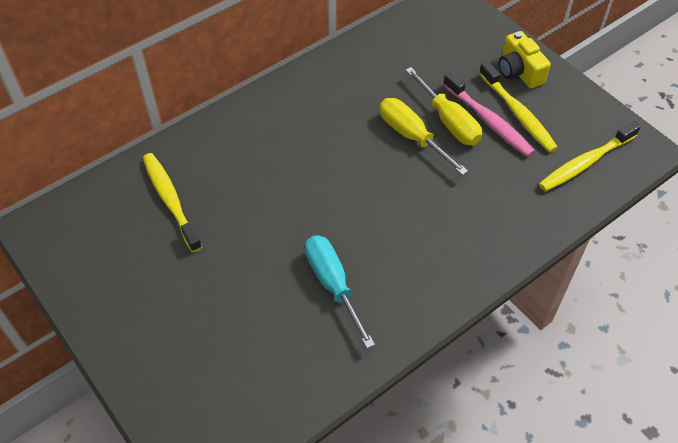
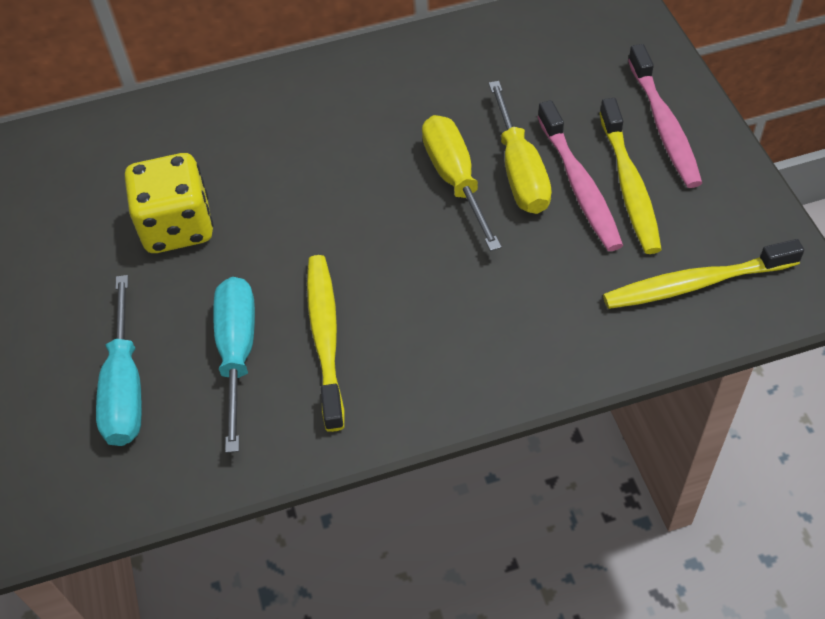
camera: 25 degrees right, 0 degrees up
yellow toothbrush [143,153,202,252] -> yellow toothbrush moved to [307,255,344,432]
yellow camera [499,31,551,88] -> pink toothbrush [628,44,702,188]
none -> turquoise screwdriver [96,275,142,446]
none -> yellow dice [125,153,214,253]

